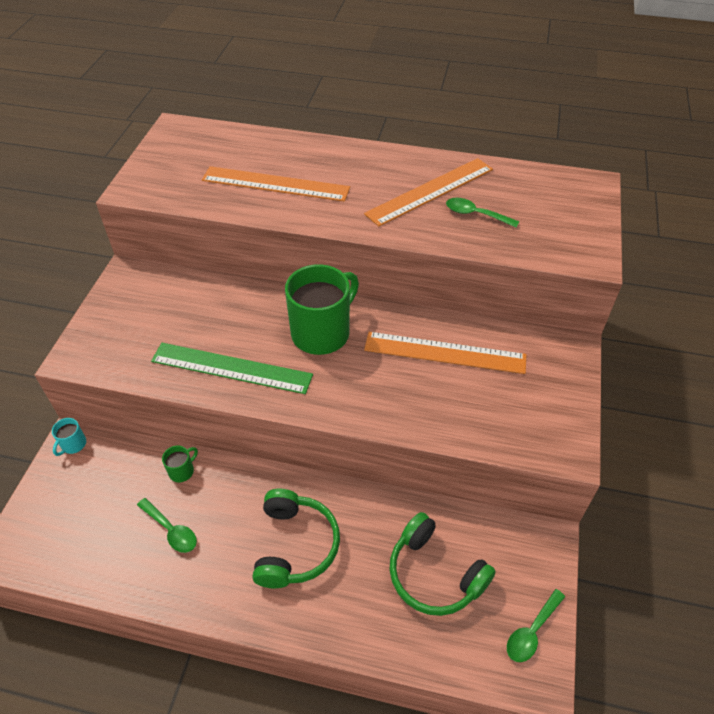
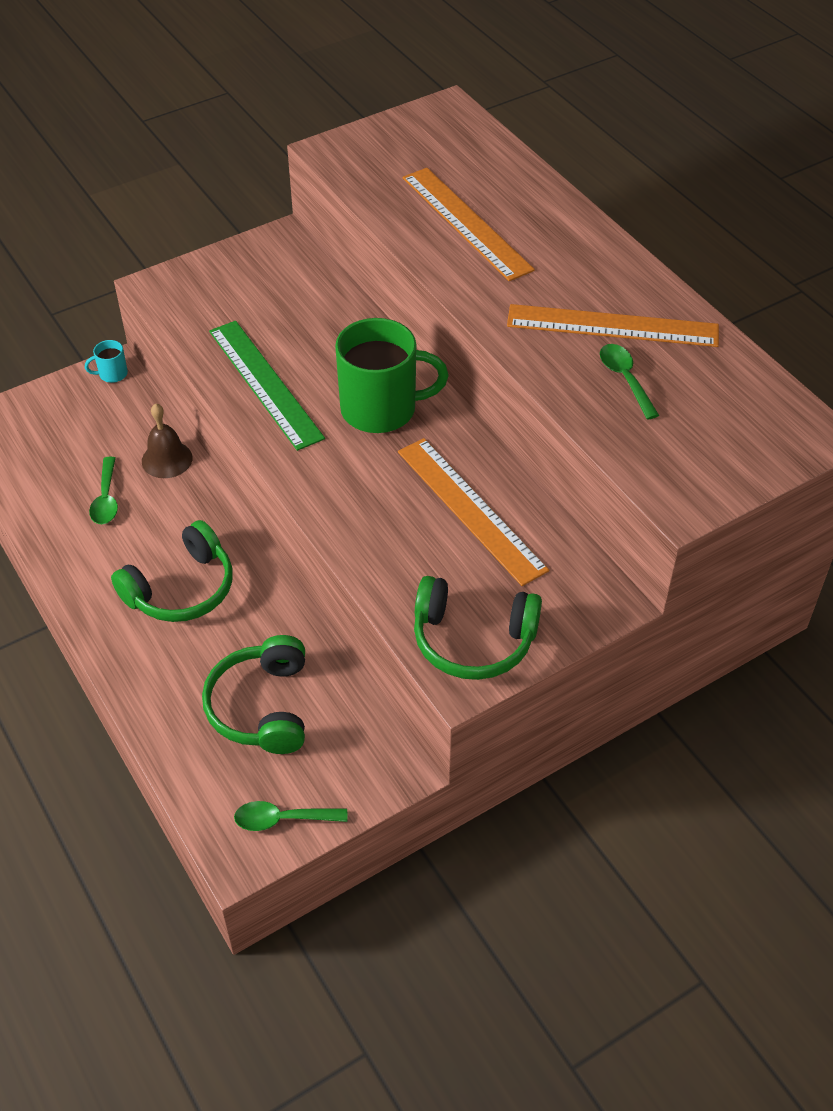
camera: 45 degrees right, 0 degrees up
green mug [162,446,198,482] -> brown bell [142,403,193,478]
none -> green headphones [414,576,542,680]

